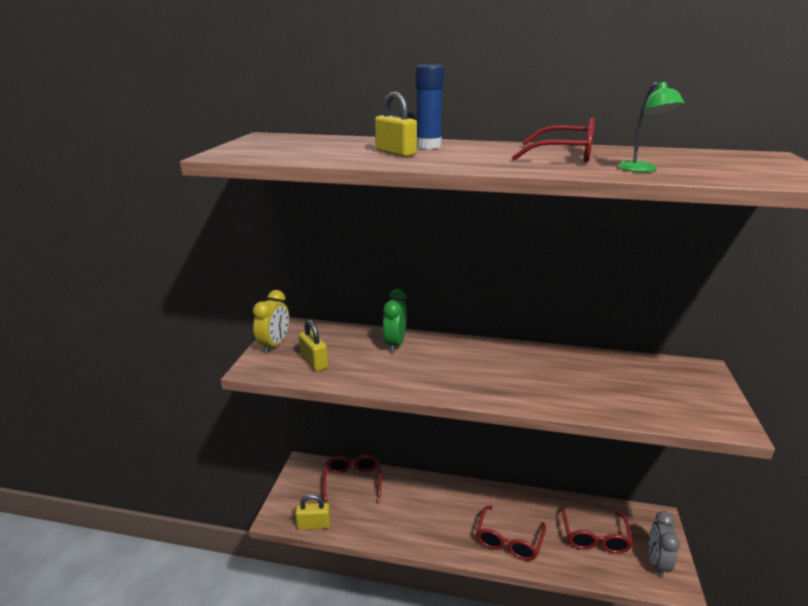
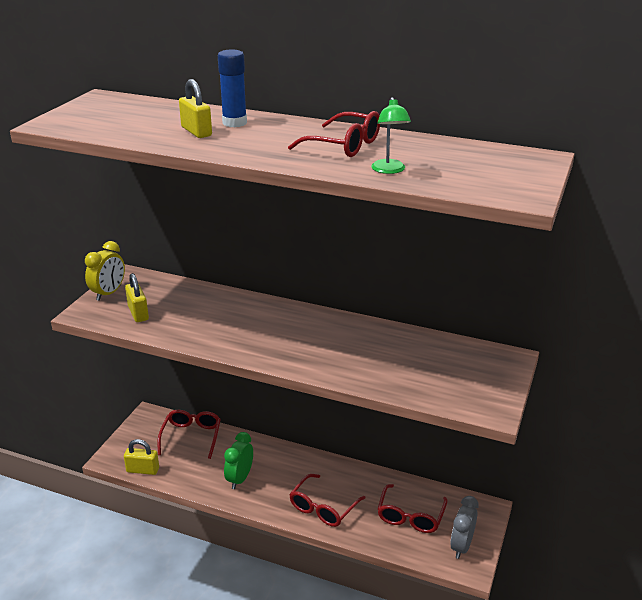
camera: 10 degrees right, 5 degrees up
green clock [383,289,407,353] -> green clock moved to [224,432,253,489]

